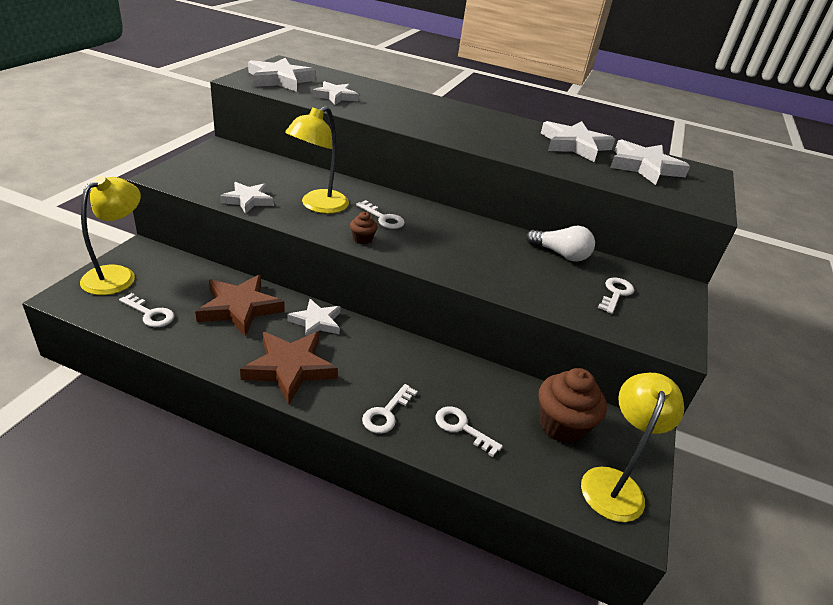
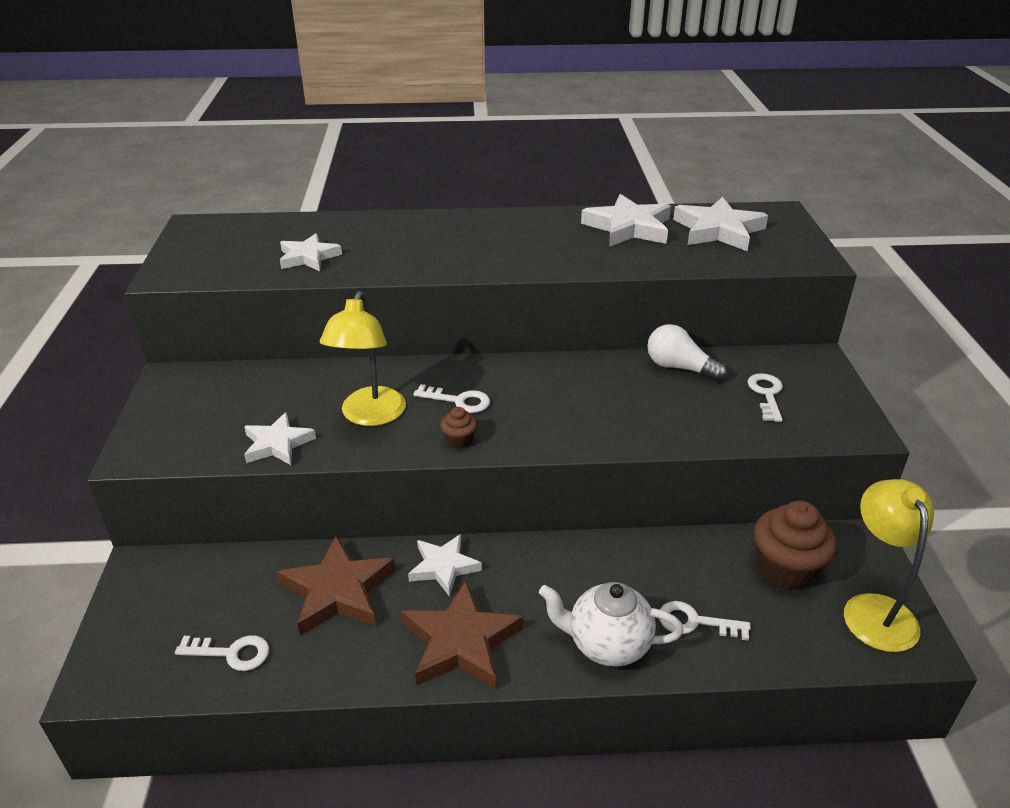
camera: 20 degrees left, 0 degrees up
yellow lamp [80,176,141,295] -> none
white star [248,58,316,92] -> none
white key [362,384,418,434] -> white teapot [539,582,683,667]
white light bulb [526,226,595,262] -> white light bulb turned 150 degrees counterclockwise [647,324,727,382]

